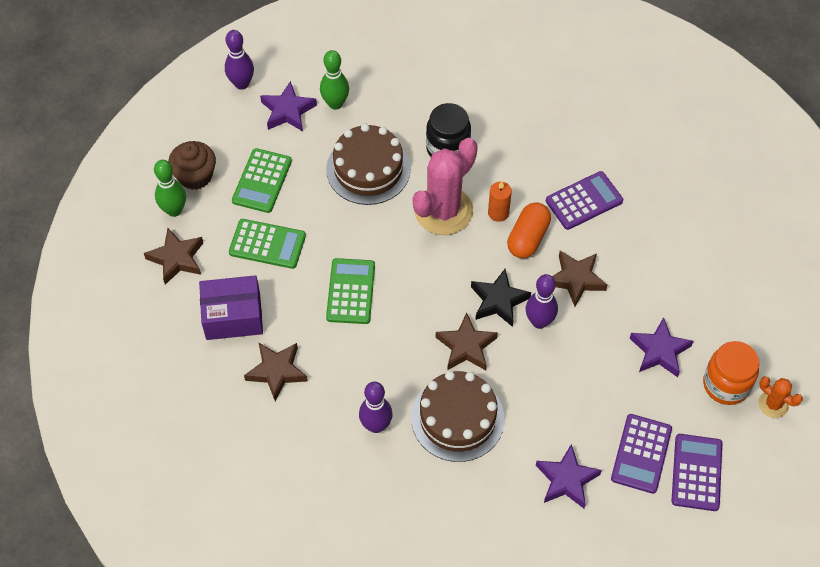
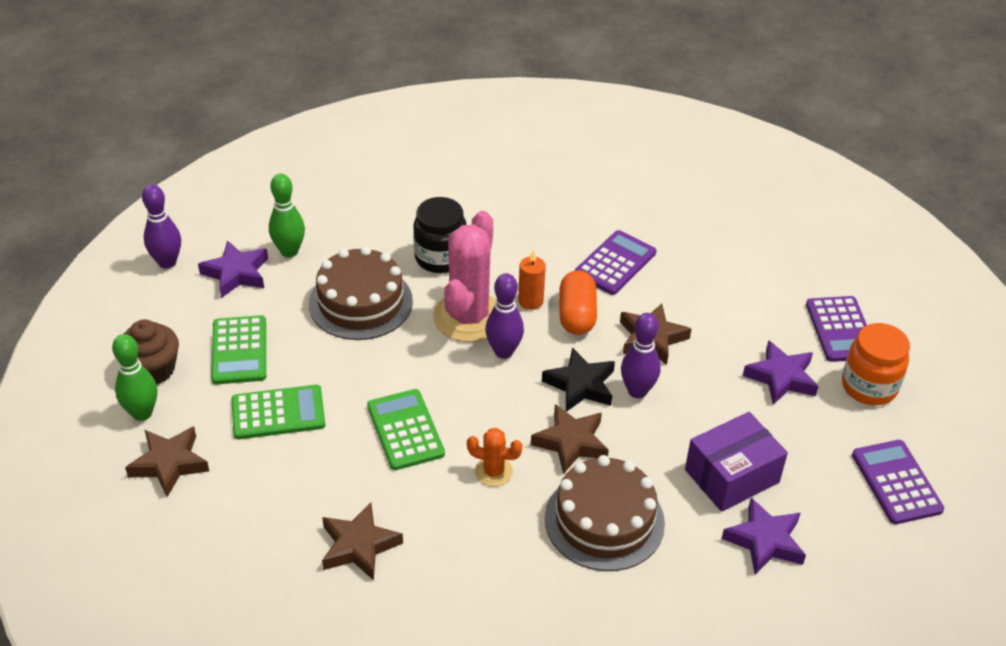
camera: 25 degrees left, 15 degrees down
purple box [199,275,263,340] -> purple box moved to [685,412,788,512]
purple bowling pin [359,382,393,433] -> purple bowling pin moved to [485,273,524,359]
purple calculator [611,414,672,494] -> purple calculator moved to [806,296,867,362]
orange cactus [758,376,803,418] -> orange cactus moved to [467,428,522,487]

